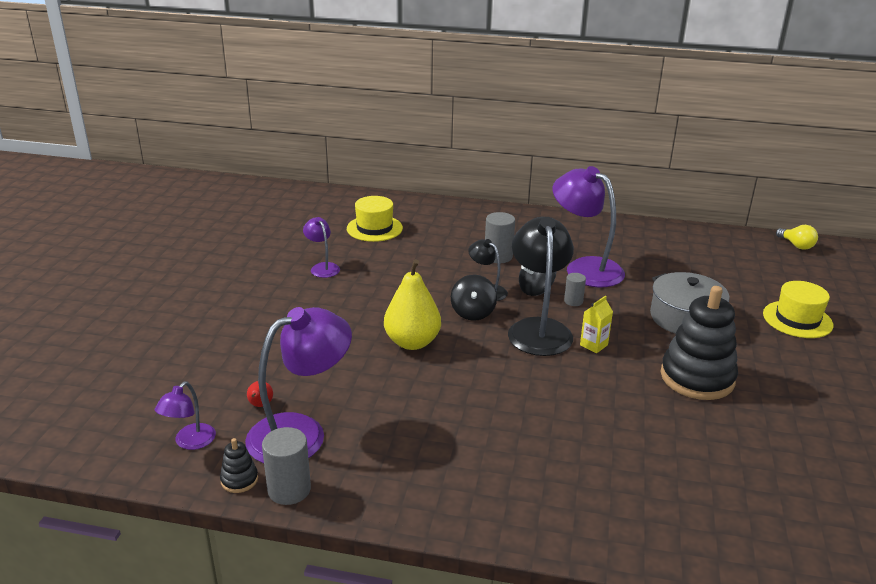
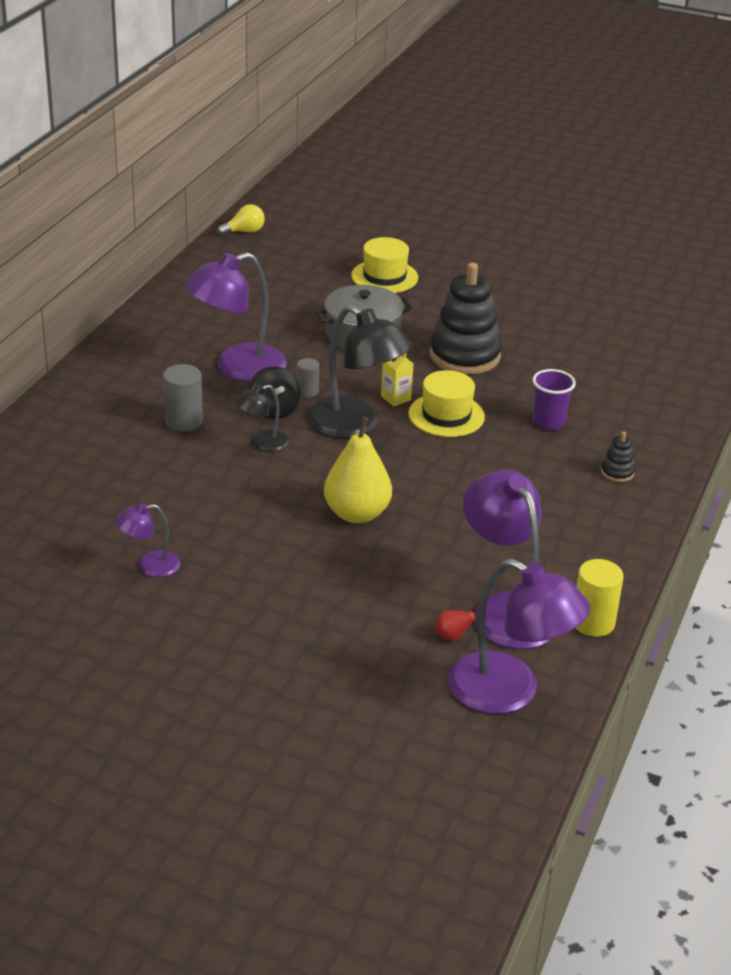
camera: 80 degrees left, 5 degrees up
purple lamp [155,381,216,450] -> purple lamp [448,559,591,714], size x1.98
black stacking toy [220,438,258,493] -> black stacking toy moved to [601,432,635,482]
grey cylinder [262,427,311,505] -> yellow cylinder [576,559,624,637]
yellow hat [347,196,403,242] -> yellow hat moved to [408,370,485,437]
black spinning top [451,275,497,321] -> none
black lamp [508,217,574,356] -> black lamp turned 150 degrees counterclockwise [307,305,412,438]
none -> purple cup [532,369,576,430]

